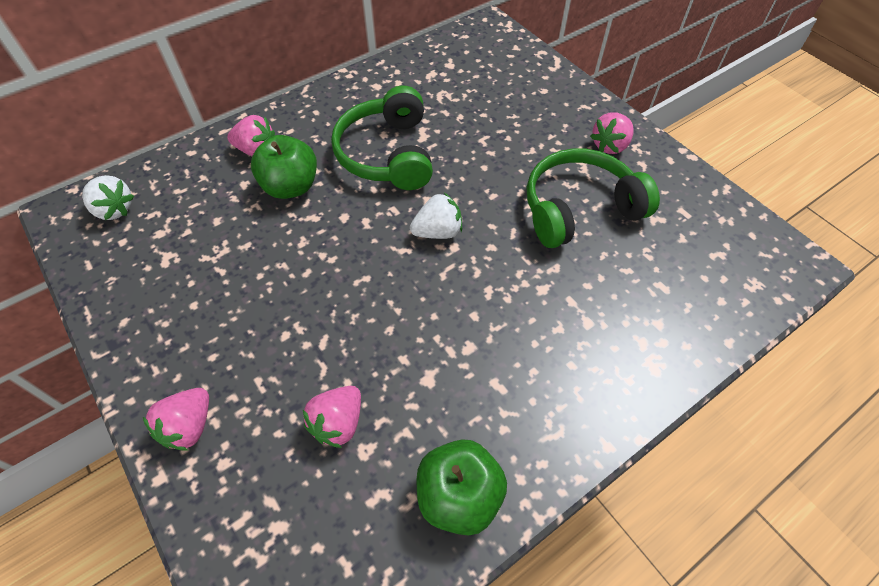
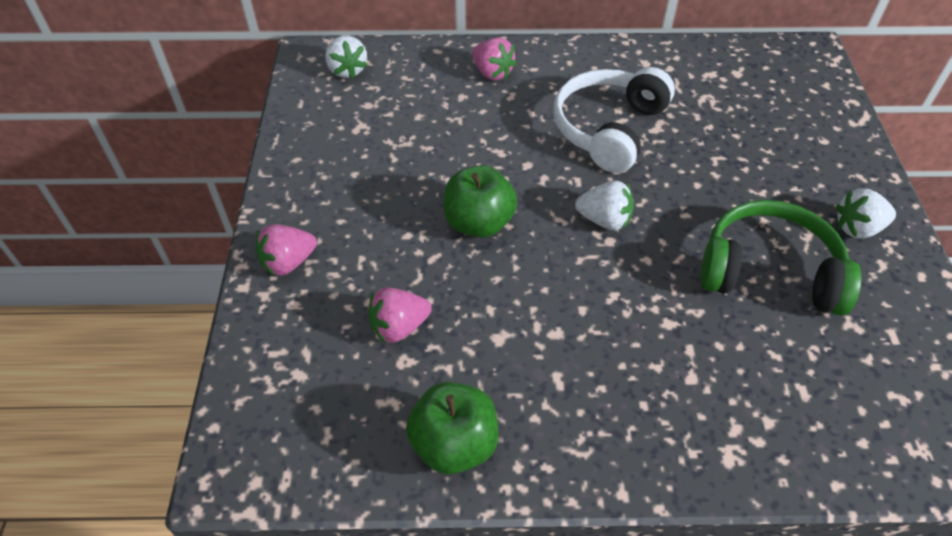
camera: 35 degrees right, 5 degrees down
green apple [251,135,317,199] -> green apple moved to [443,165,517,238]
green headphones [331,85,433,190] -> white headphones [553,67,675,173]
pink strawberry [590,113,633,154] -> white strawberry [836,188,896,239]

